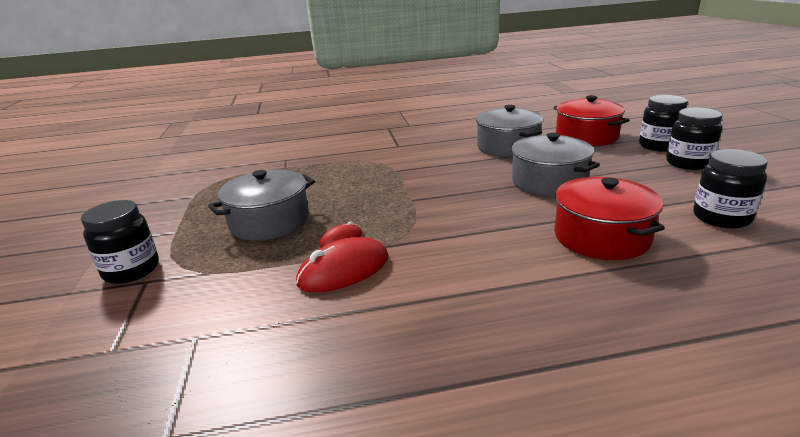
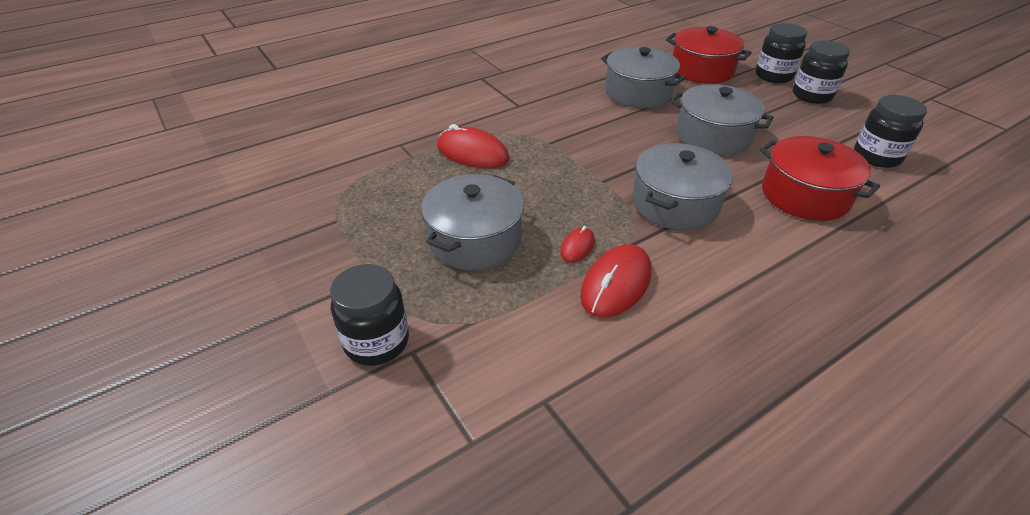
camera: 25 degrees left, 15 degrees up
none -> red mouse [437,124,509,168]
none -> grey pot [633,143,733,230]

